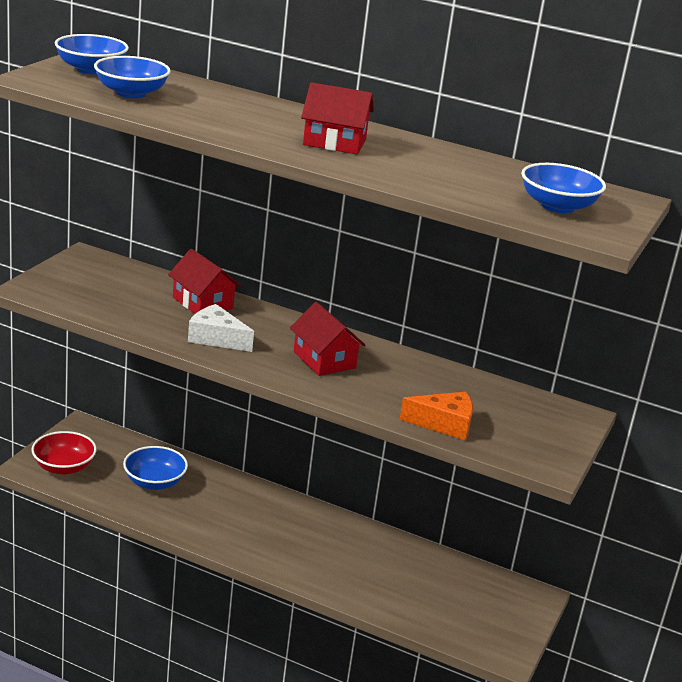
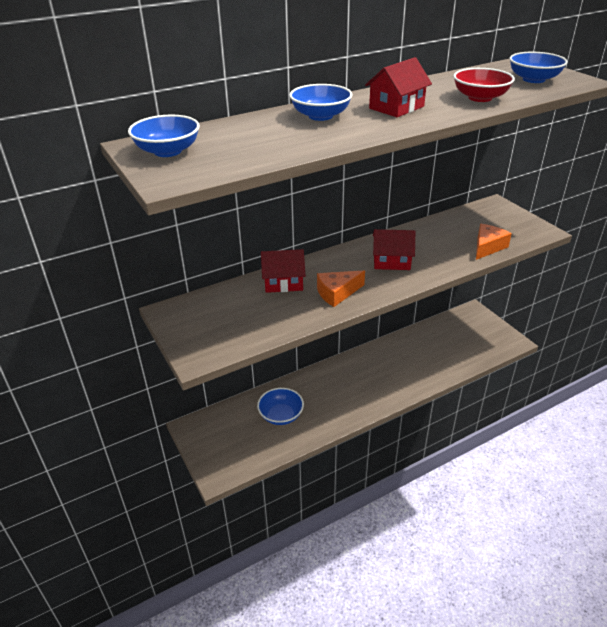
camera: 50 degrees left, 10 degrees up
red bowl [31,431,97,475] -> red bowl moved to [453,68,515,102]
blue bowl [94,56,171,98] -> blue bowl moved to [289,84,352,121]
white cheese [188,304,254,352] -> orange cheese [317,270,365,307]

